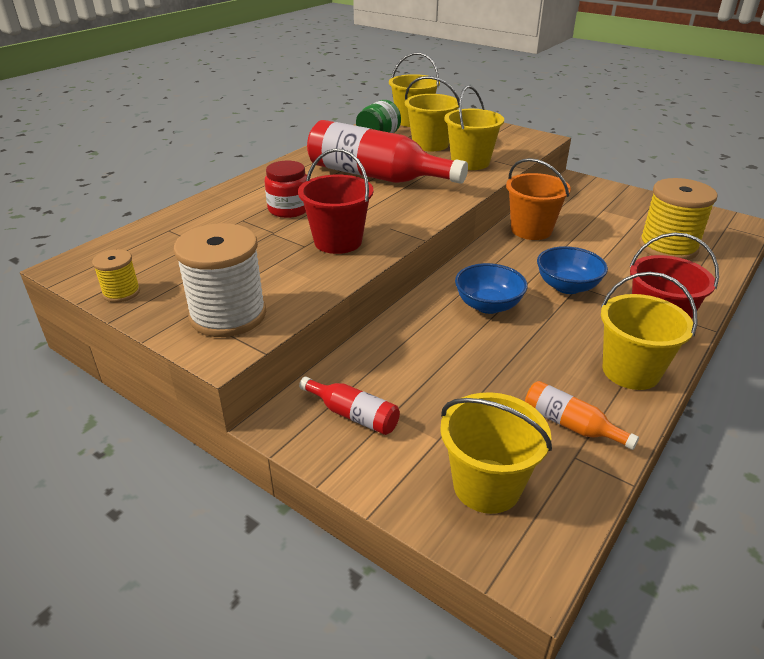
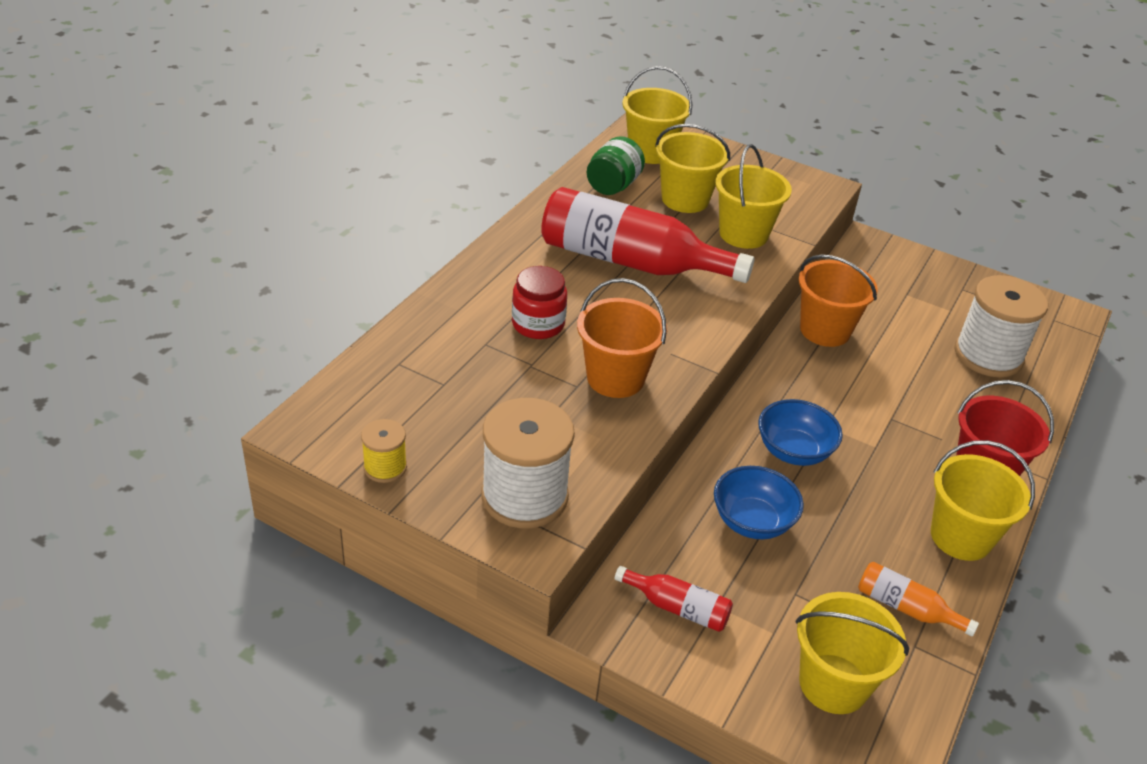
camera: 10 degrees left, 5 degrees up
red bucket [298,148,374,254] -> orange bucket [577,278,667,398]
blue bowl [537,246,608,294] -> blue bowl moved to [714,466,804,539]
yellow spool [639,178,718,260] -> white spool [954,275,1048,377]

